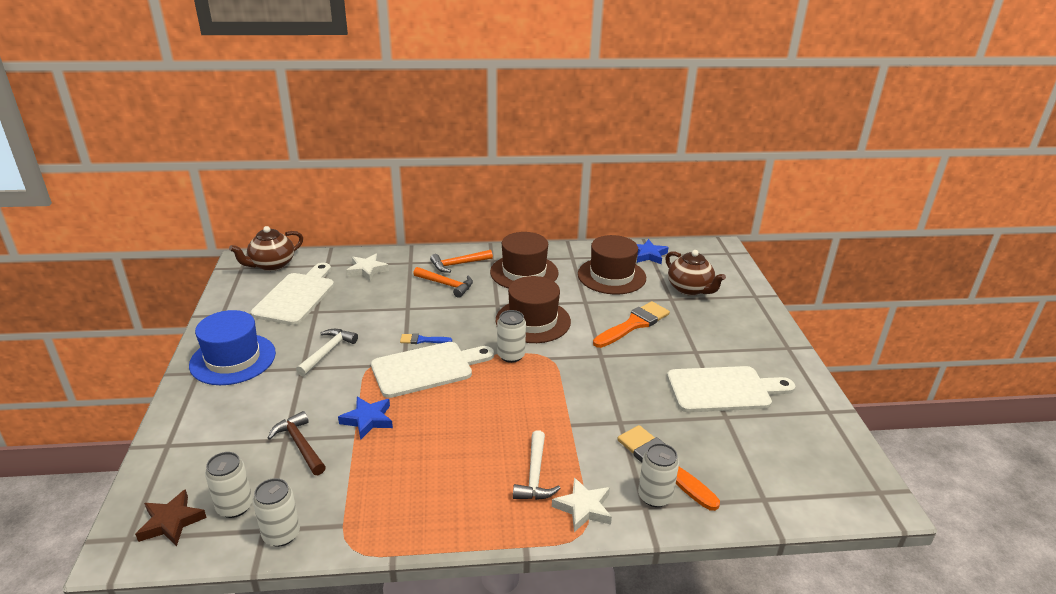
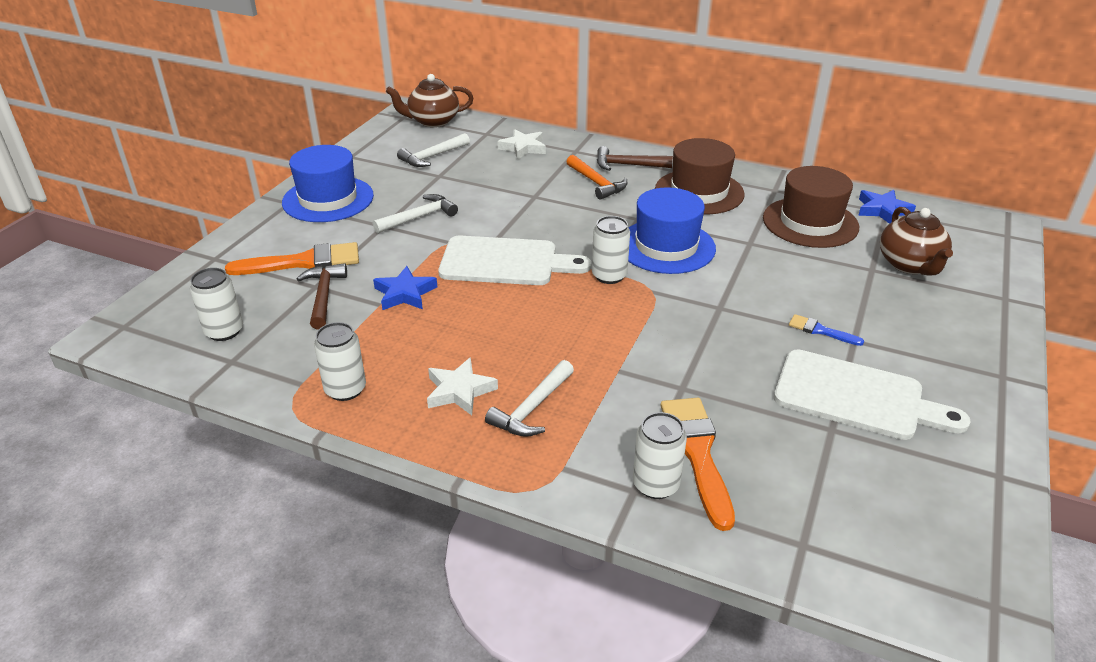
camera: 30 degrees right, 5 degrees up
brown star [135,489,207,546] -> none
white cutting board [251,263,334,325] -> white hammer [397,133,470,167]
white can [253,478,300,547] -> white can moved to [314,322,366,401]
blue brush [400,333,452,344] -> blue brush moved to [789,314,864,346]
orange hammer [430,250,493,273] -> brown hammer [597,146,673,171]
brown hat [496,276,571,343] -> blue hat [628,187,716,274]
white star [552,477,612,532] -> white star moved to [427,357,498,415]
orange brush [593,301,670,348] -> orange brush moved to [225,242,359,275]

